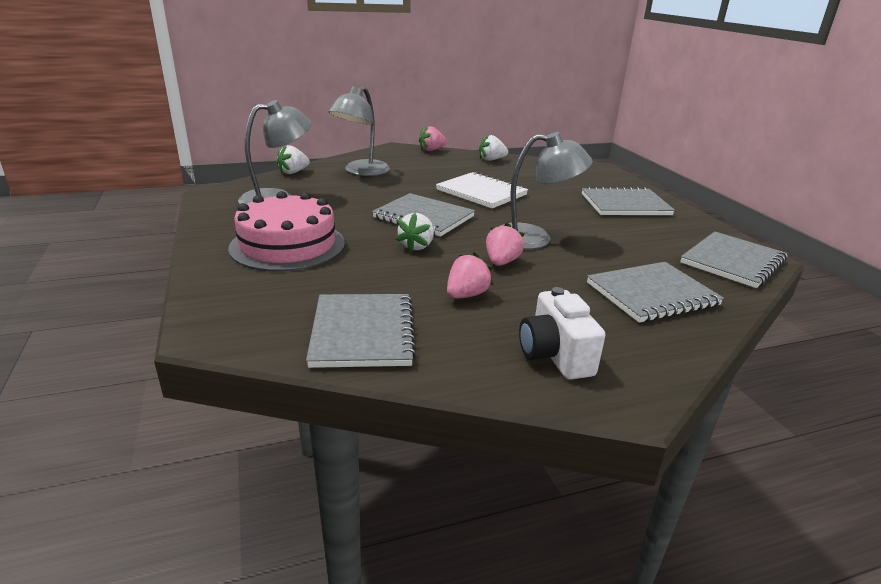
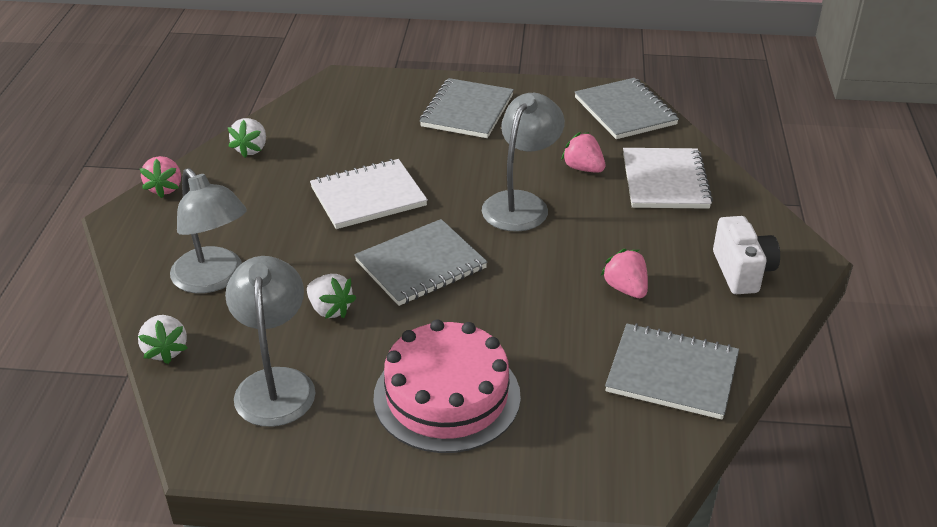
camera: 65 degrees left, 10 degrees up
white strawberry [396,213,434,252] -> white strawberry moved to [307,274,356,319]
pink strawberry [486,222,524,266] -> pink strawberry moved to [561,132,605,173]
white camera [519,287,605,380] -> white camera turned 105 degrees counterclockwise [713,216,780,294]
grey notebook [587,262,724,323] -> white notebook [623,148,713,209]

